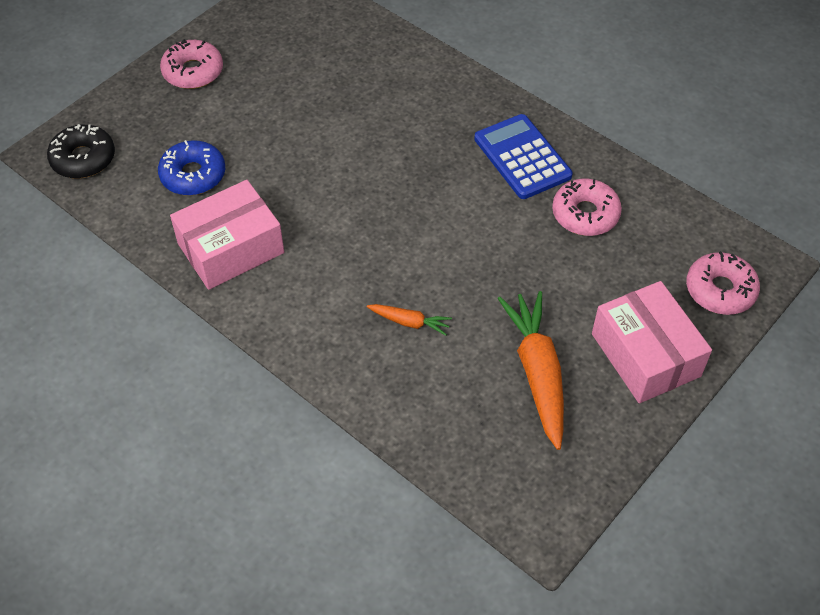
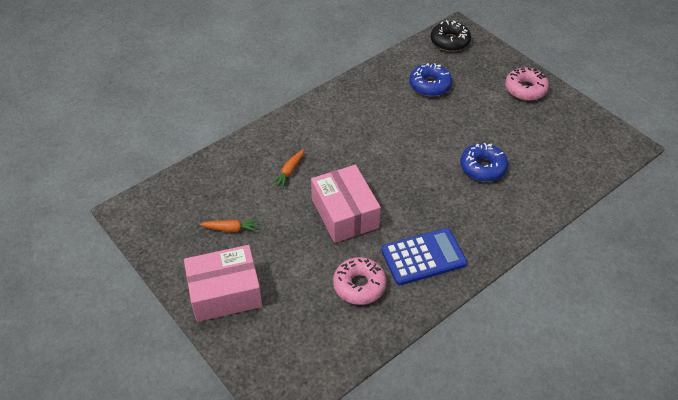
camera: 100 degrees right, 5 degrees down
pink box [170,180,284,290] -> pink box moved to [311,165,381,243]
orange carrot [498,291,564,450] -> orange carrot [200,219,259,232], size x0.49
pink donut [686,251,760,315] -> none
none -> blue donut [460,143,508,182]

